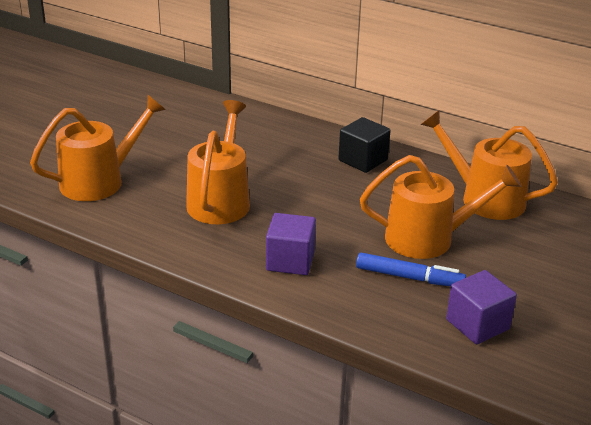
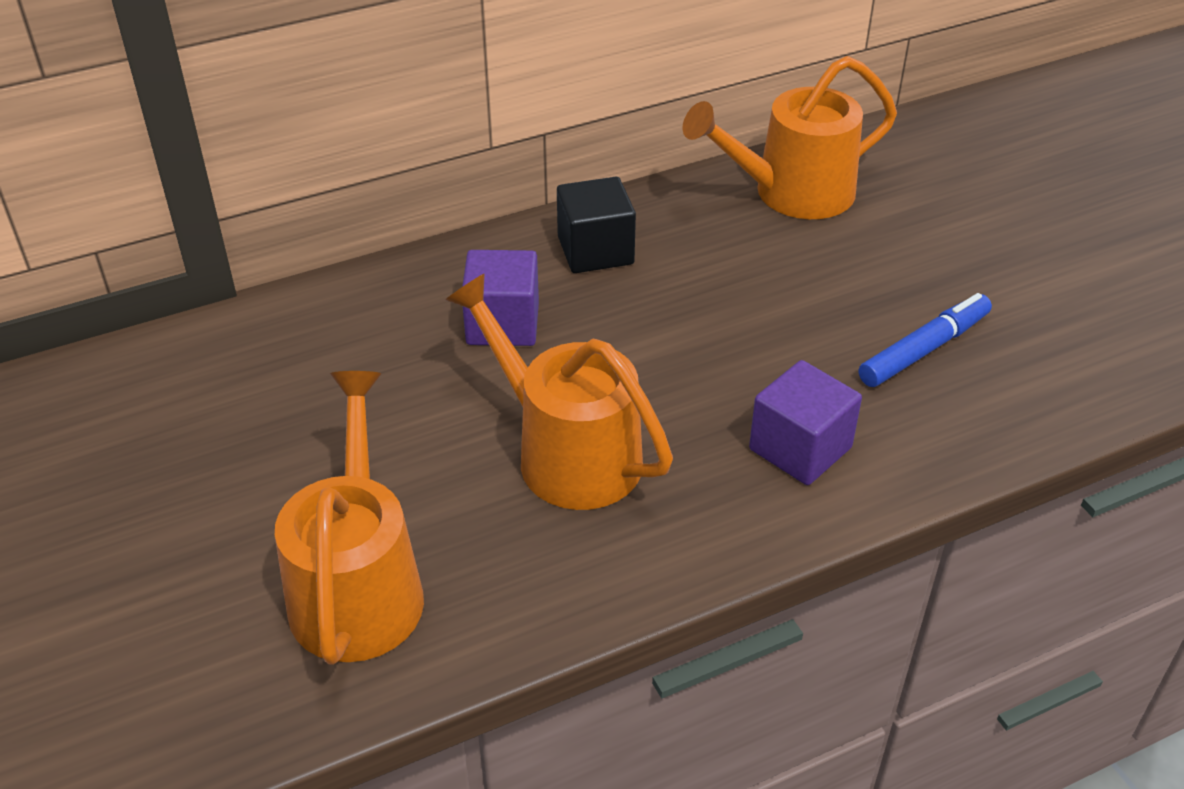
camera: 55 degrees left, 10 degrees up
orange watering can [360,155,522,259] -> none
purple cube [446,270,517,344] -> purple cube moved to [462,250,539,346]

